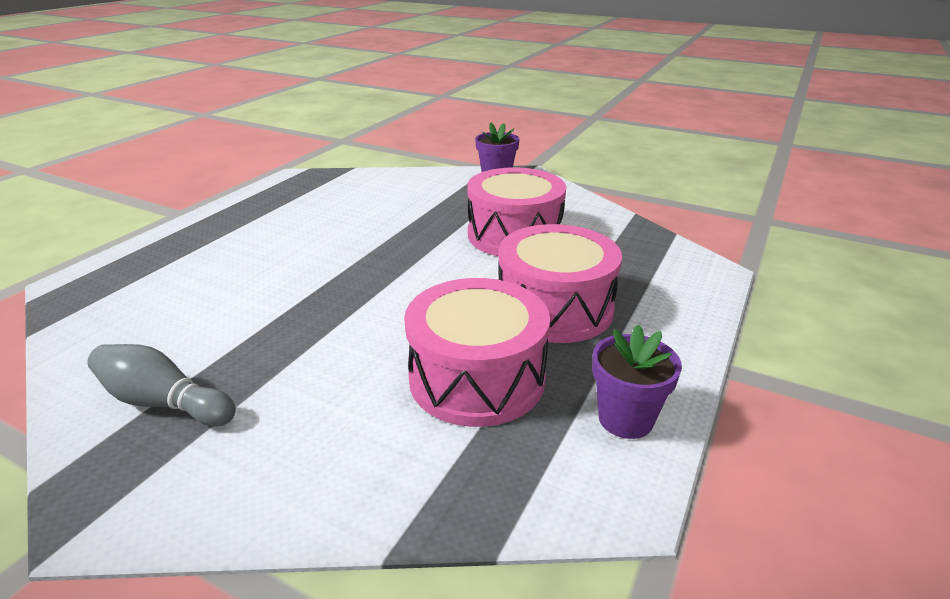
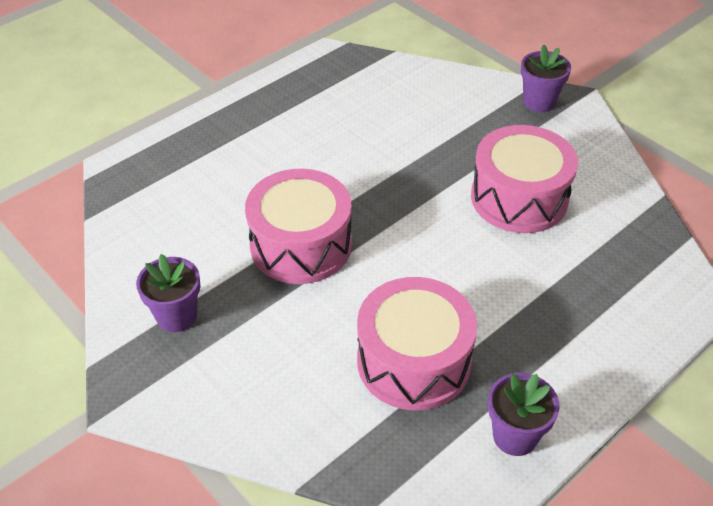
camera: 20 degrees right, 15 degrees up
grey bowling pin [87,344,236,427] -> purple flower pot [136,254,201,332]
pink drum [498,224,622,343] -> pink drum moved to [245,169,352,284]

